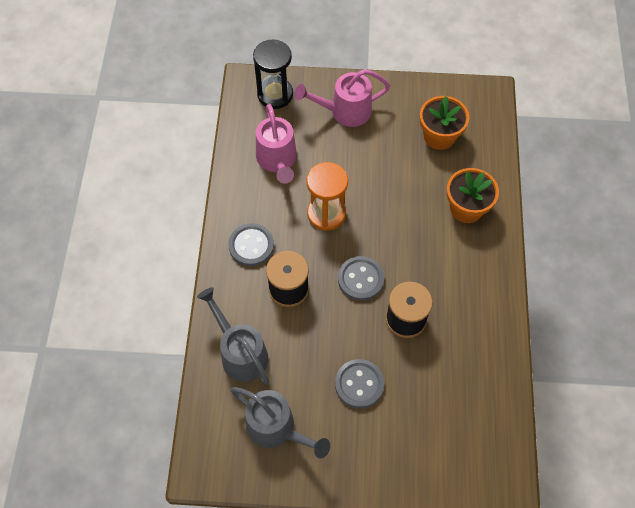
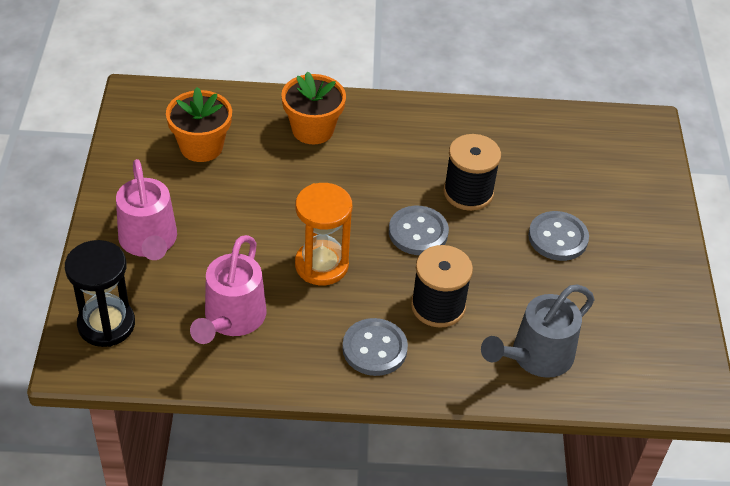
camera: 95 degrees left, 15 degrees down
grey watering can [231,387,330,458] -> none
pink watering can [256,104,297,184] -> pink watering can turned 120 degrees clockwise [190,235,266,344]

